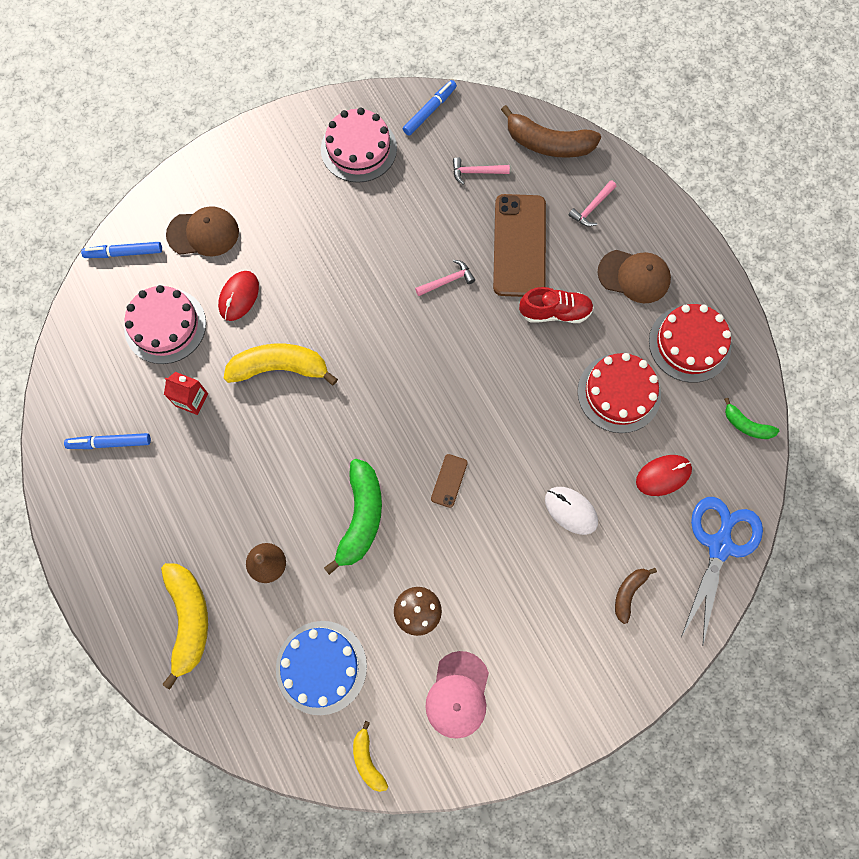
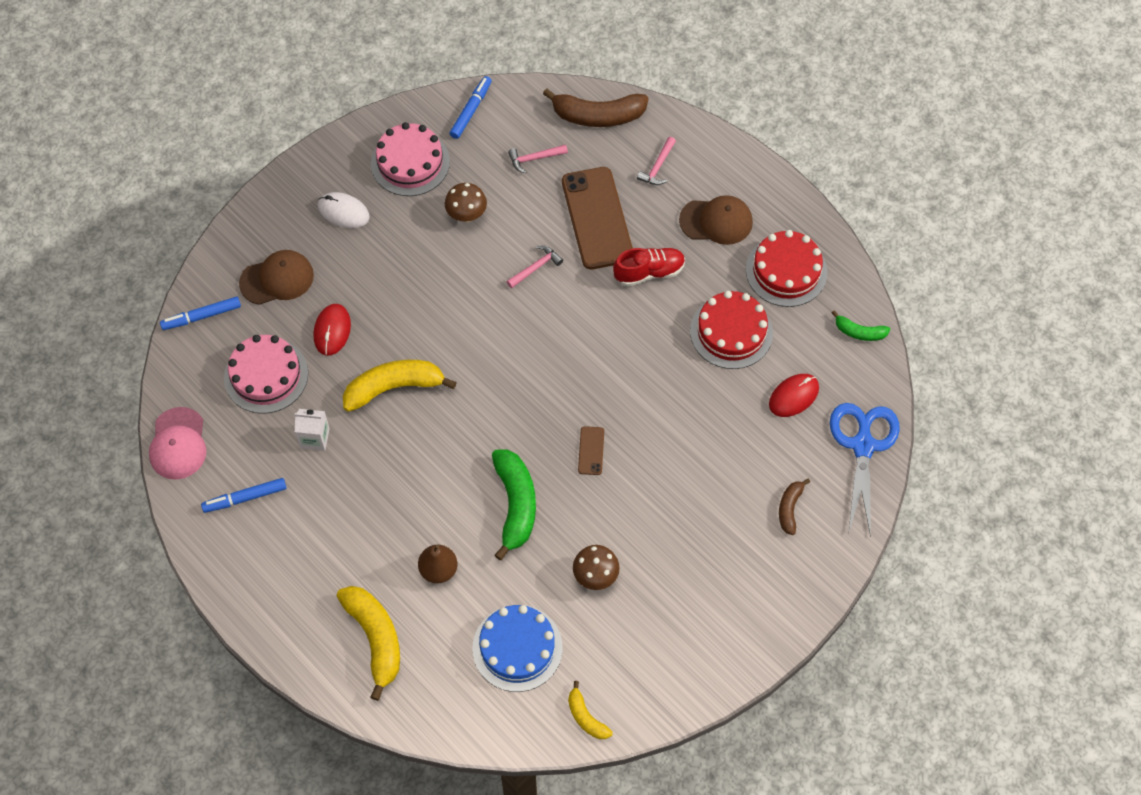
camera: 15 degrees left, 10 degrees down
red carton [164,372,208,415] -> white carton [295,409,330,451]
pink cap [425,651,489,739] -> pink cap moved to [149,407,206,480]
white mouse [545,487,598,535] -> white mouse moved to [318,192,370,228]
none -> brown mushroom [445,183,487,222]

